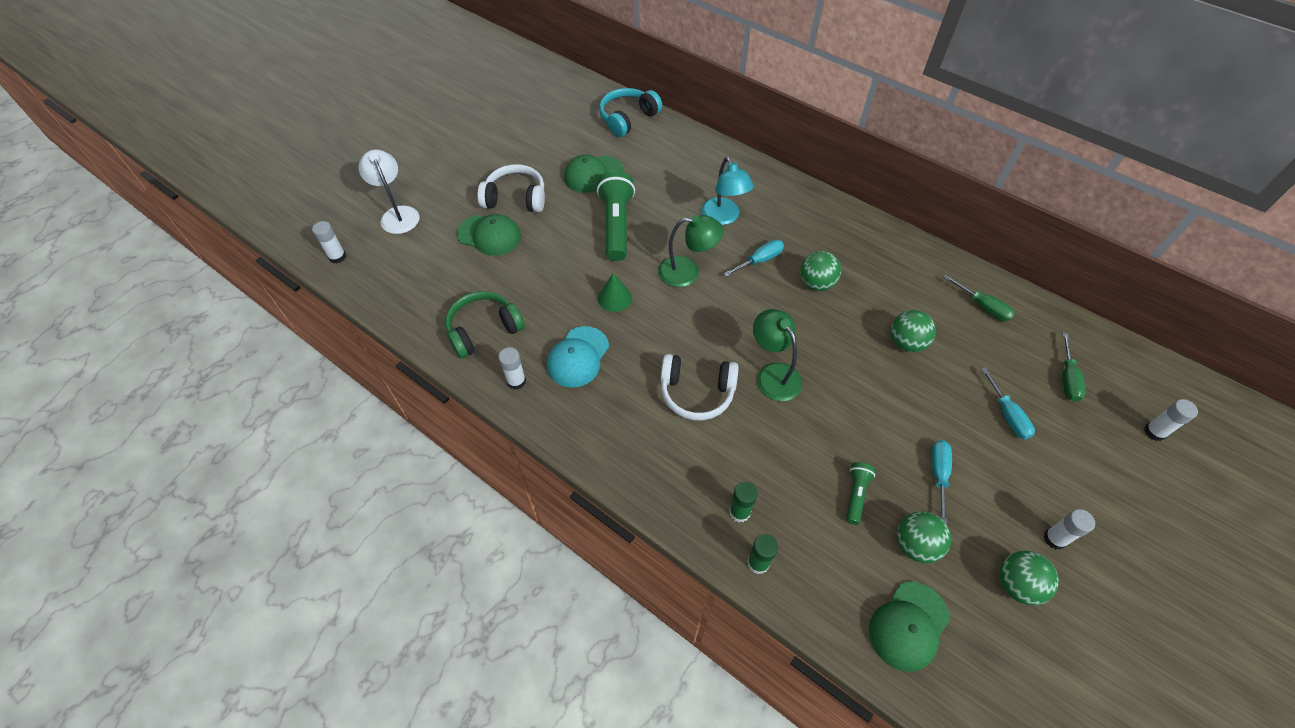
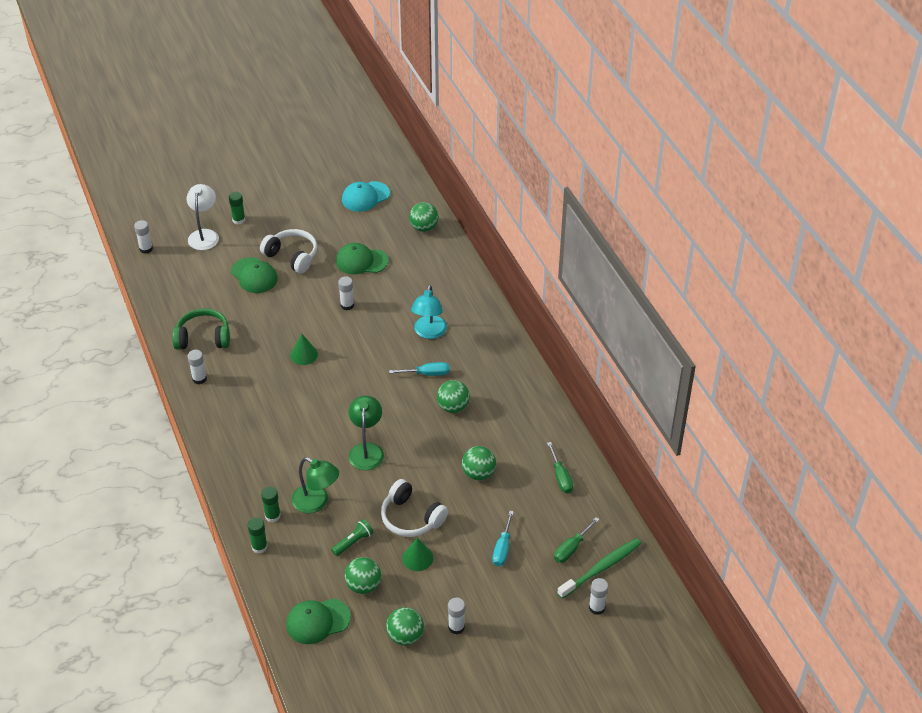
camera: 30 degrees right, 10 degrees down
turquoise cap [547,326,609,388] -> turquoise cap moved to [342,181,390,212]
green flashlight [597,170,635,261] -> white glue stick [338,276,354,310]
turquoise headphones [599,88,662,137] -> green ball [409,202,439,232]
green lamp [658,215,724,287] -> green lamp moved to [292,457,339,513]
white headphones [661,354,739,420] -> white headphones moved to [381,479,448,537]
turquoise screwdriver [931,440,952,524] -> green cone [402,538,433,571]
none -> green glue stick [229,192,245,225]
none -> green toothbrush [557,538,641,599]

